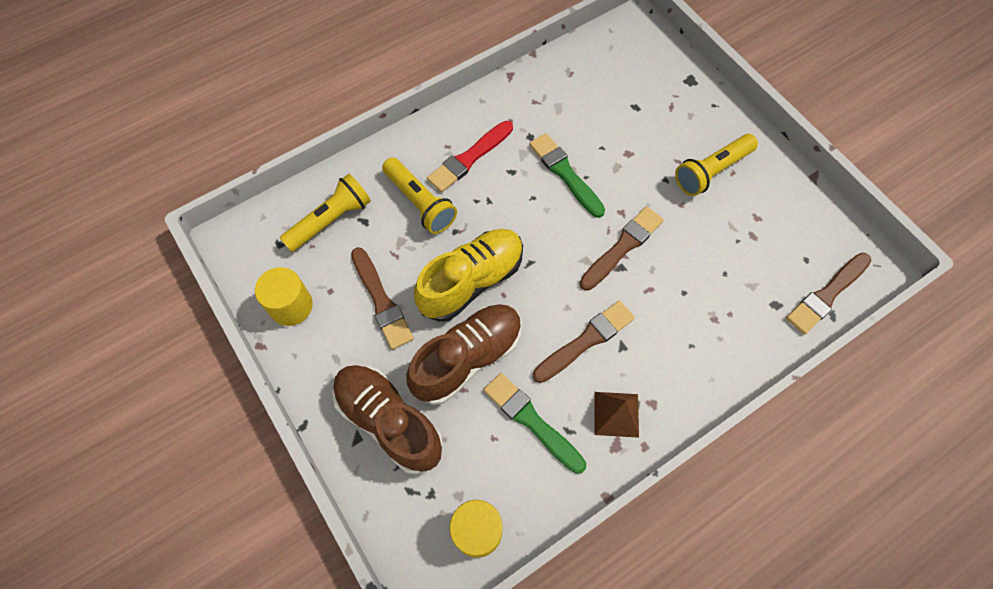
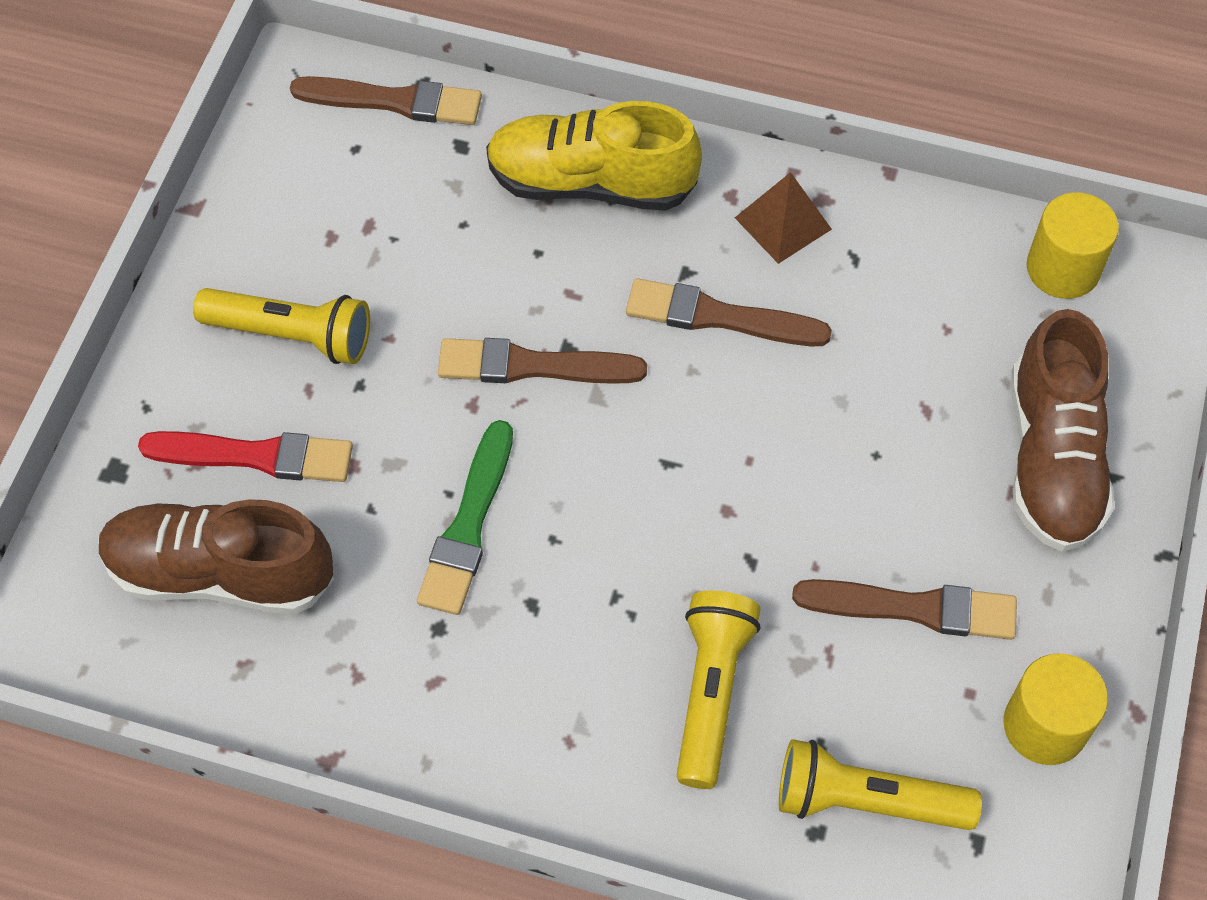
camera: 130 degrees left, 5 degrees down
brown brush [351,247,414,350] -> brown brush turned 75 degrees clockwise [792,579,1017,640]
brown shoe [406,304,522,405] -> brown shoe moved to [98,499,334,615]
yellow shoe [414,229,523,322] -> yellow shoe moved to [486,101,702,211]
red brush [427,121,513,192] -> red brush moved to [138,431,353,482]
green brush [484,373,586,474] -> none

